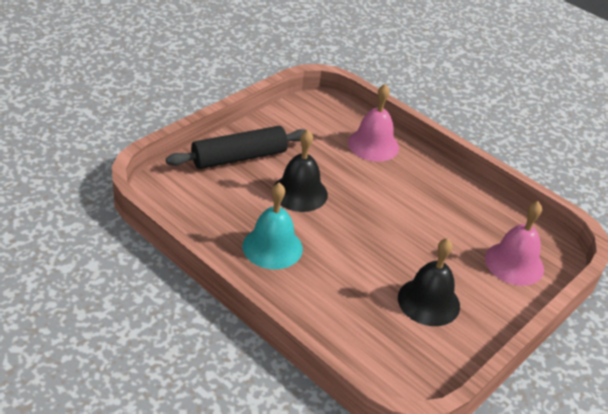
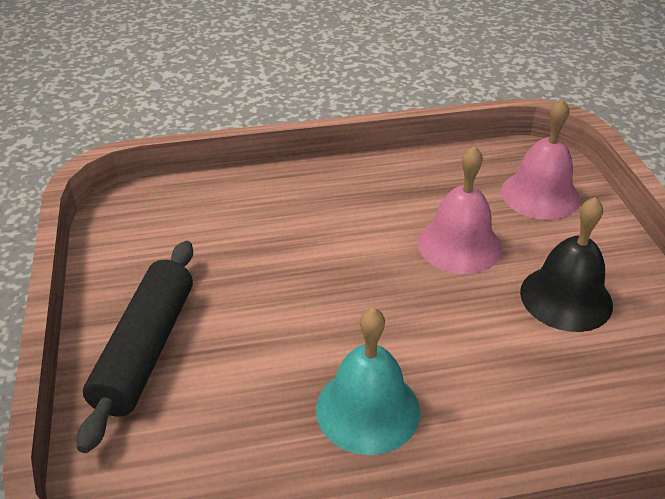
camera: 50 degrees left, 0 degrees up
black bell [274,130,328,212] -> none
pink bell [348,84,399,162] -> pink bell moved to [418,146,502,274]

